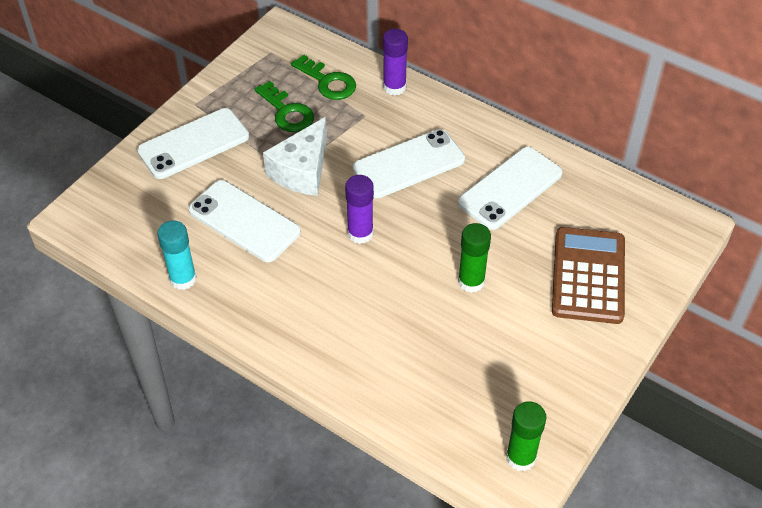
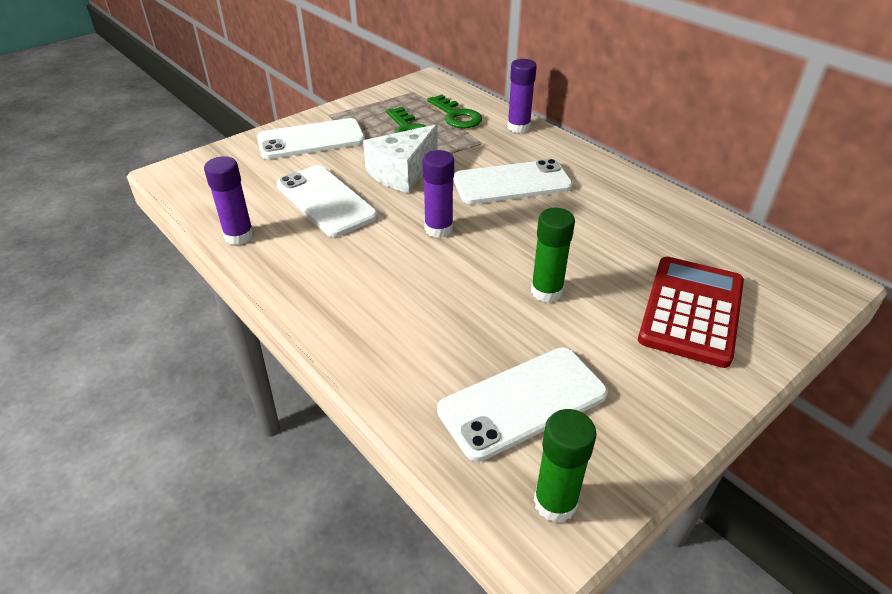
camera: 15 degrees right, 10 degrees down
turquoise glue stick [157,221,197,290] -> purple glue stick [204,156,254,245]
white phone [458,147,563,230] -> white phone moved to [437,347,608,462]
brown calculator [552,227,625,324] -> red calculator [638,257,744,368]

